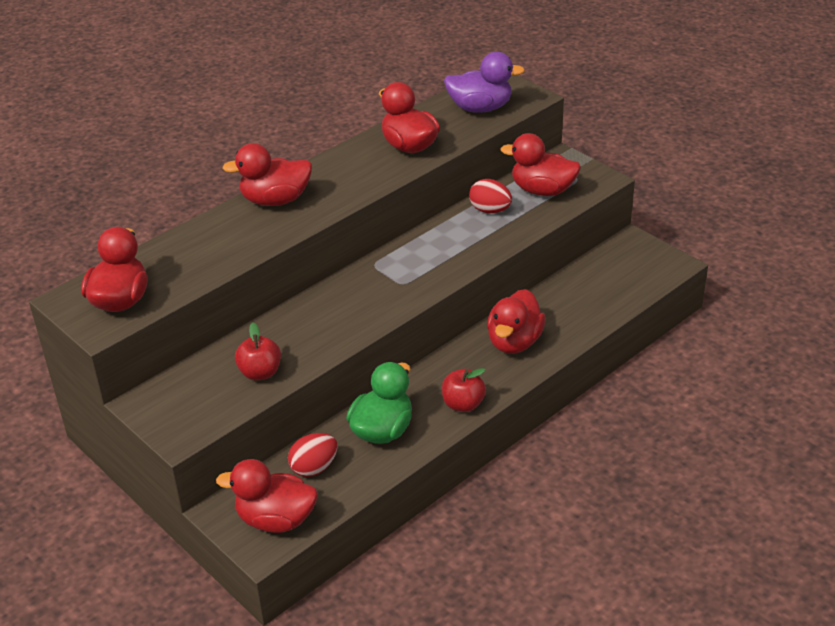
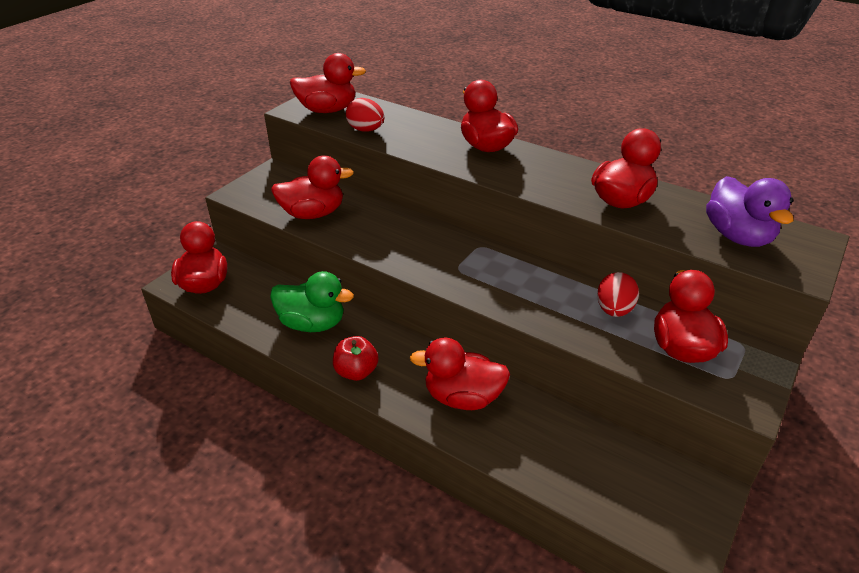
camera: 75 degrees right, 0 degrees up
red apple [235,322,281,380] -> red duck [271,156,354,219]
red egg [288,433,337,477] -> red egg moved to [346,98,384,132]

